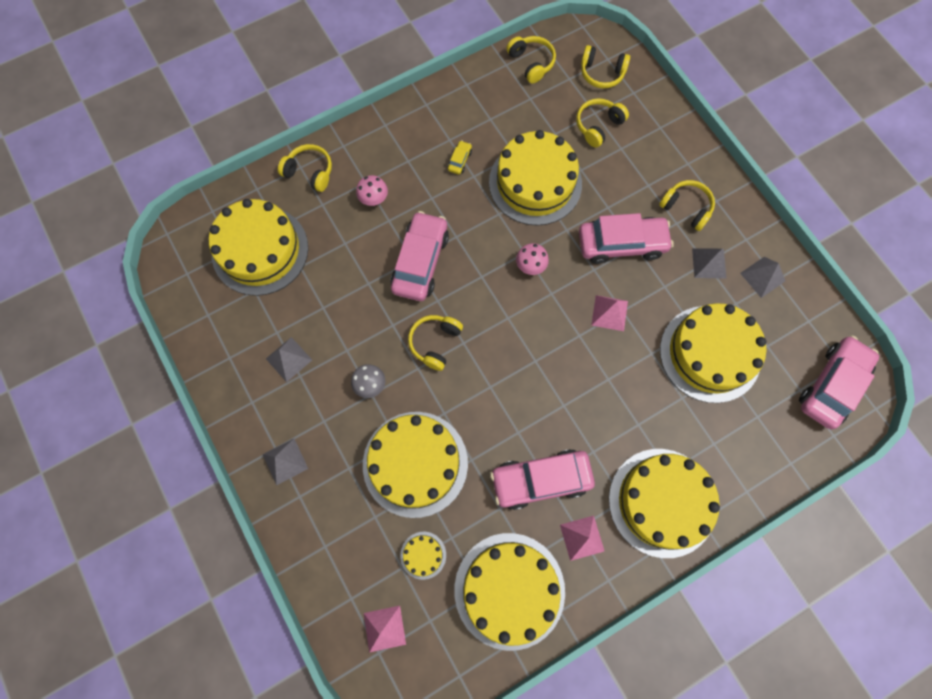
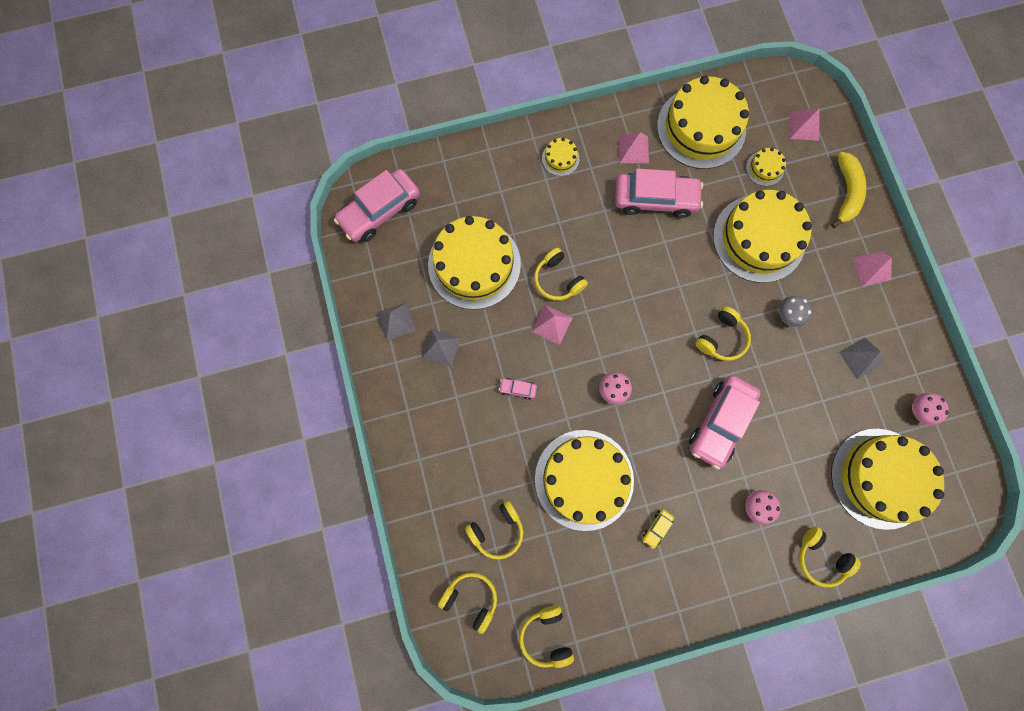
camera: 165 degrees left, 5 degrees up
grey pyramid [263,439,308,486] -> pink pyramid [852,251,892,286]
pink car [579,213,674,264] -> pink car [499,378,537,400], size x0.41
yellow cake [609,449,720,558] -> yellow cake [542,138,580,176], size x0.42
yellow headphones [659,180,715,231] -> yellow headphones moved to [534,248,588,301]
none -> yellow banana [831,152,867,228]
none -> pink mushroom [912,393,949,426]

